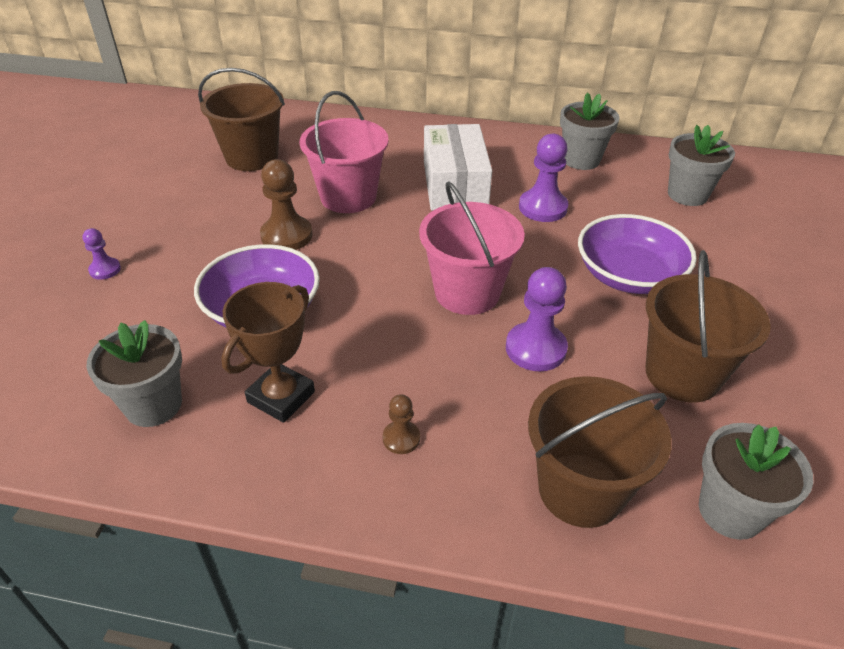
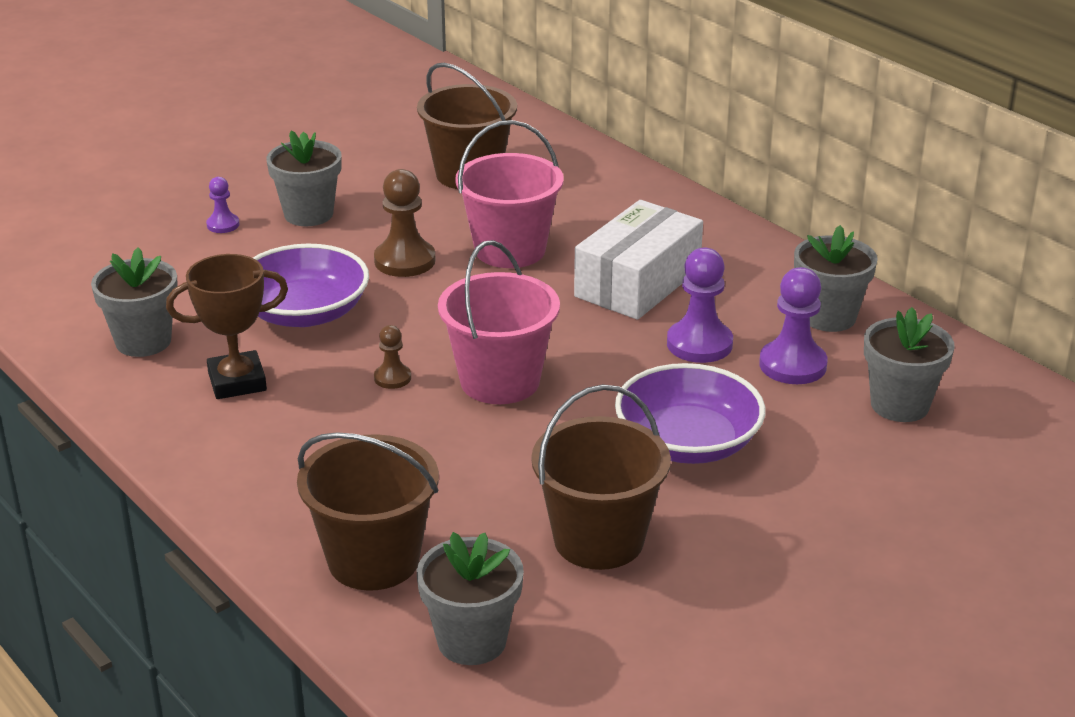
camera: 40 degrees right, 10 degrees down
brown pawn [383,394,420,454] -> brown pawn moved to [374,325,411,389]
purple pawn [506,267,568,371] -> purple pawn moved to [759,267,828,384]
none -> grey flower pot [267,131,342,226]

